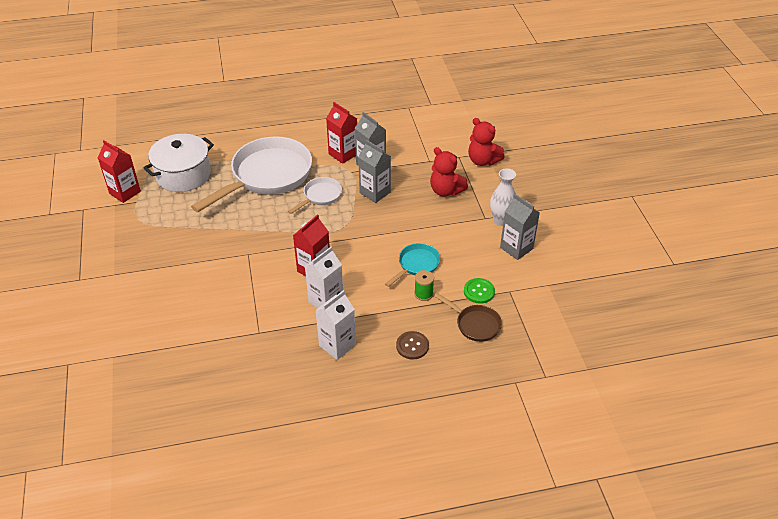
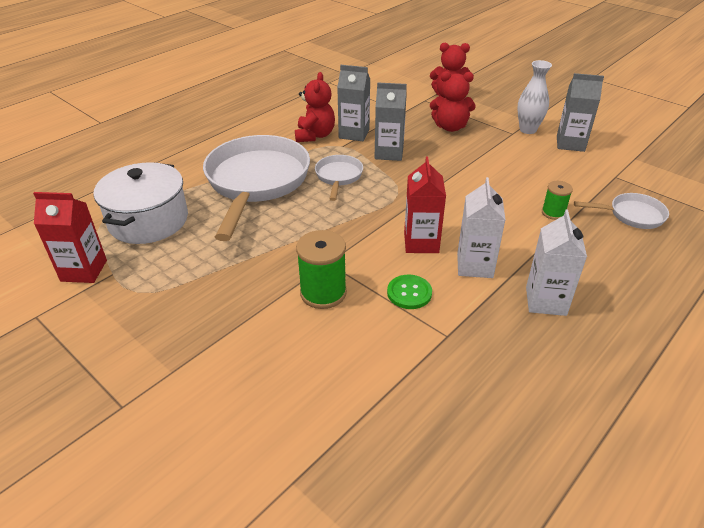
camera: 35 degrees left, 5 degrees down
red carton [326,102,357,164] -> red teddy bear [295,72,335,142]
turquoise pan [385,243,440,287] -> none
brown button [396,331,429,360] -> none
brown pan [434,293,502,342] -> white pan [574,193,669,229]
green button [464,278,495,304] -> green button moved to [387,275,432,309]
none -> green spool [296,230,347,309]

